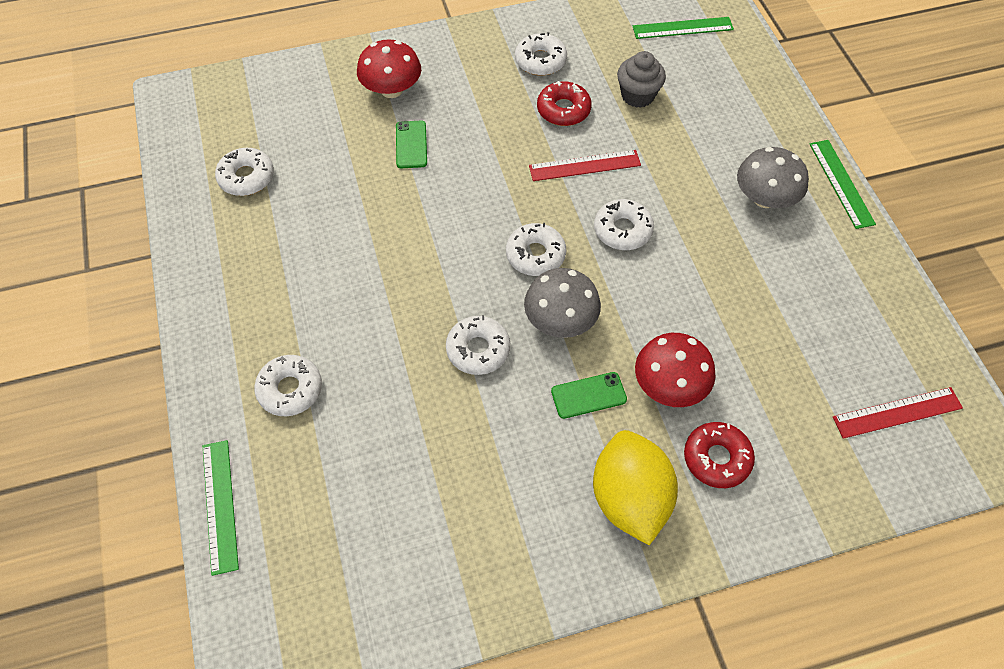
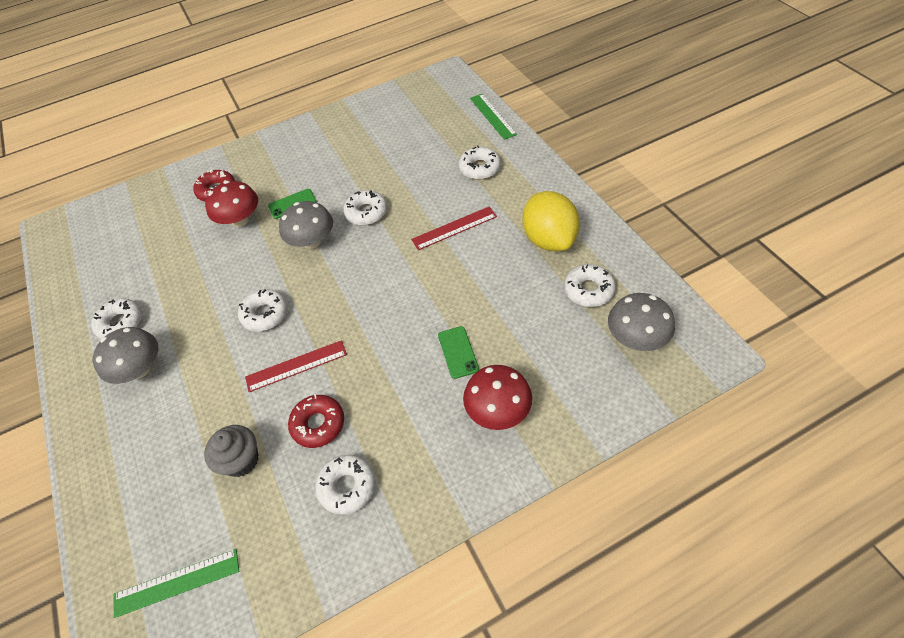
camera: 175 degrees right, 5 degrees down
white donut [506,223,566,276] -> white donut moved to [91,298,142,339]
yellow lemon [593,430,678,545] -> yellow lemon moved to [522,191,580,251]
green ruler [809,140,876,229] -> none
red ruler [833,387,963,439] -> red ruler moved to [411,206,497,250]
none -> grey mushroom [608,293,675,351]

